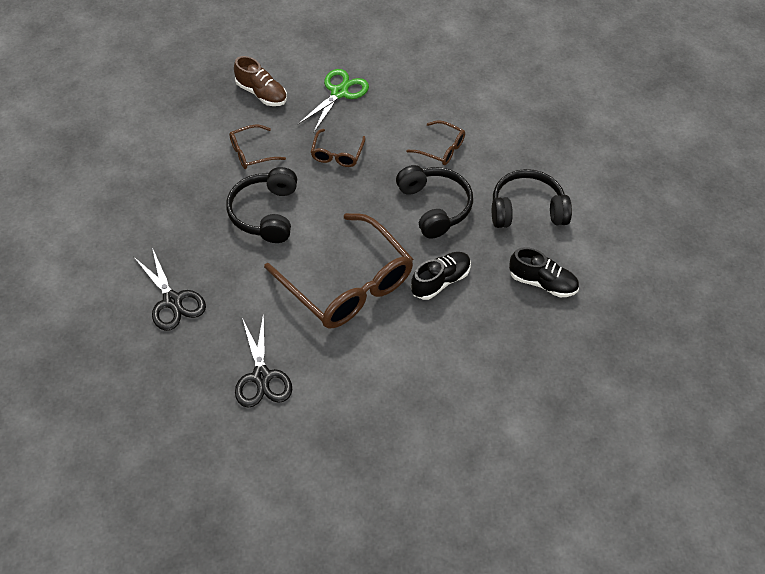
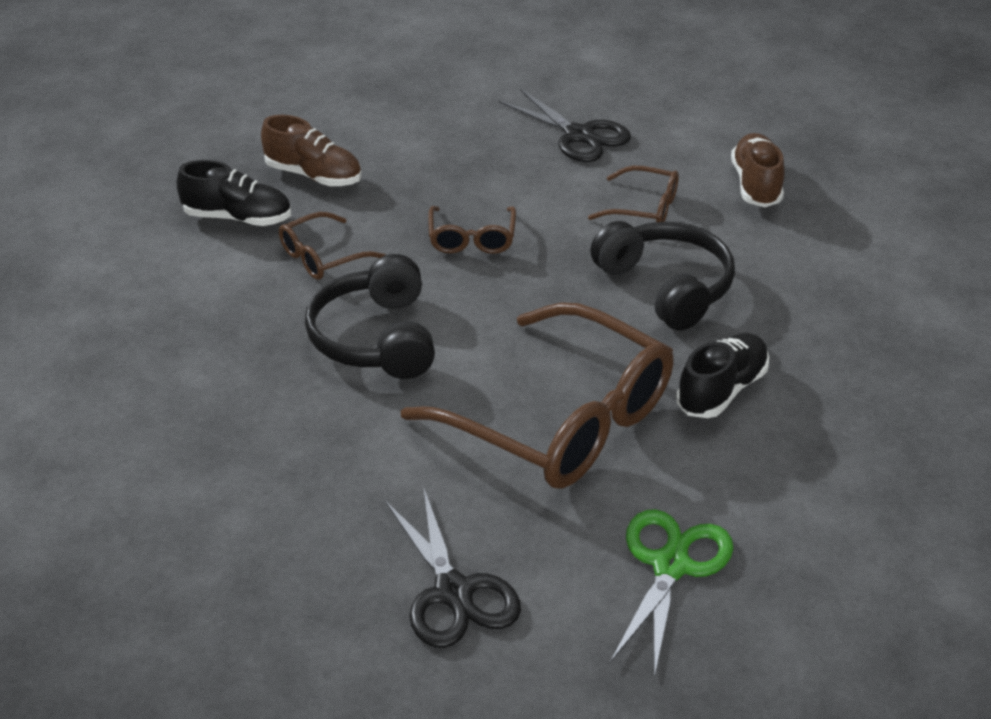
camera: 10 degrees left, 15 degrees down
black scissors [134,248,206,331] -> black scissors moved to [498,89,631,162]
green scissors [298,69,369,132] -> green scissors moved to [610,509,734,678]
black headphones [492,169,572,228] -> none
black shoe [509,247,579,297] -> black shoe moved to [176,160,291,226]
none -> brown shoe [731,133,785,207]

